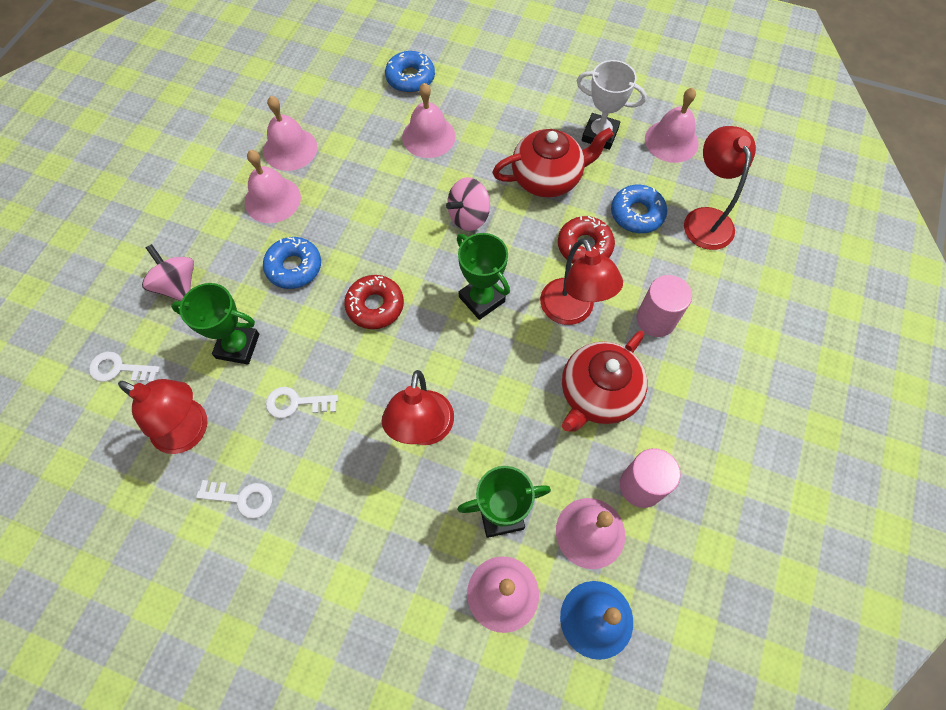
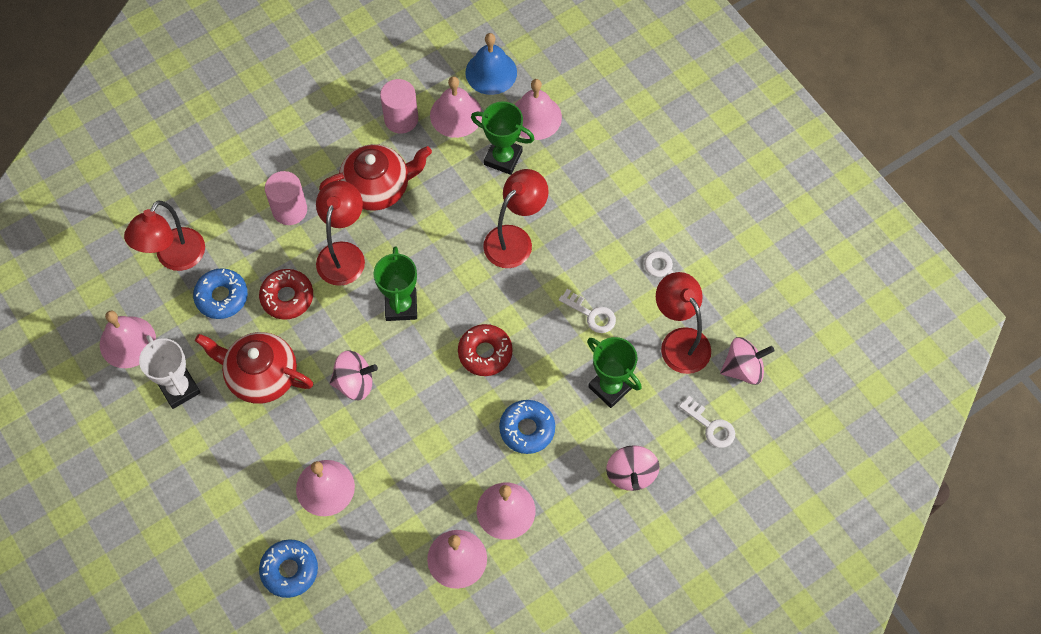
camera: 145 degrees left, 0 degrees up
none -> pink spinning top [720,337,775,385]

